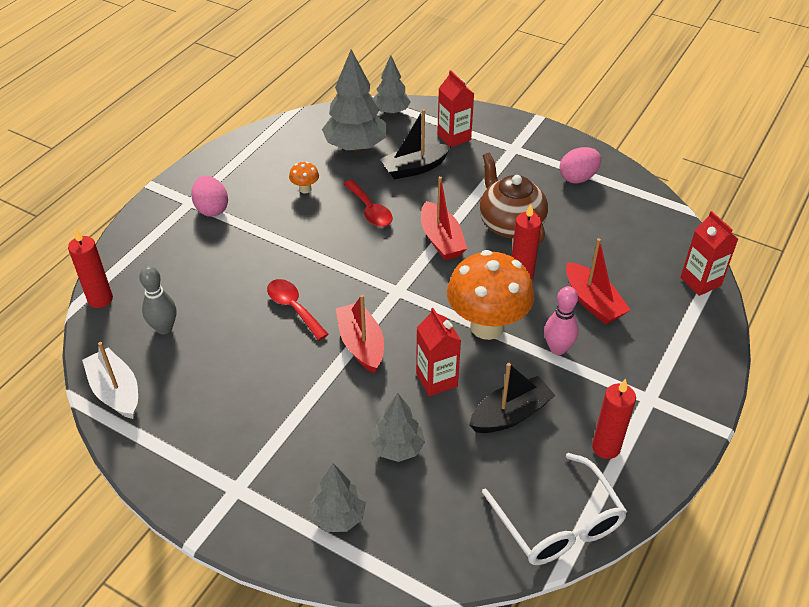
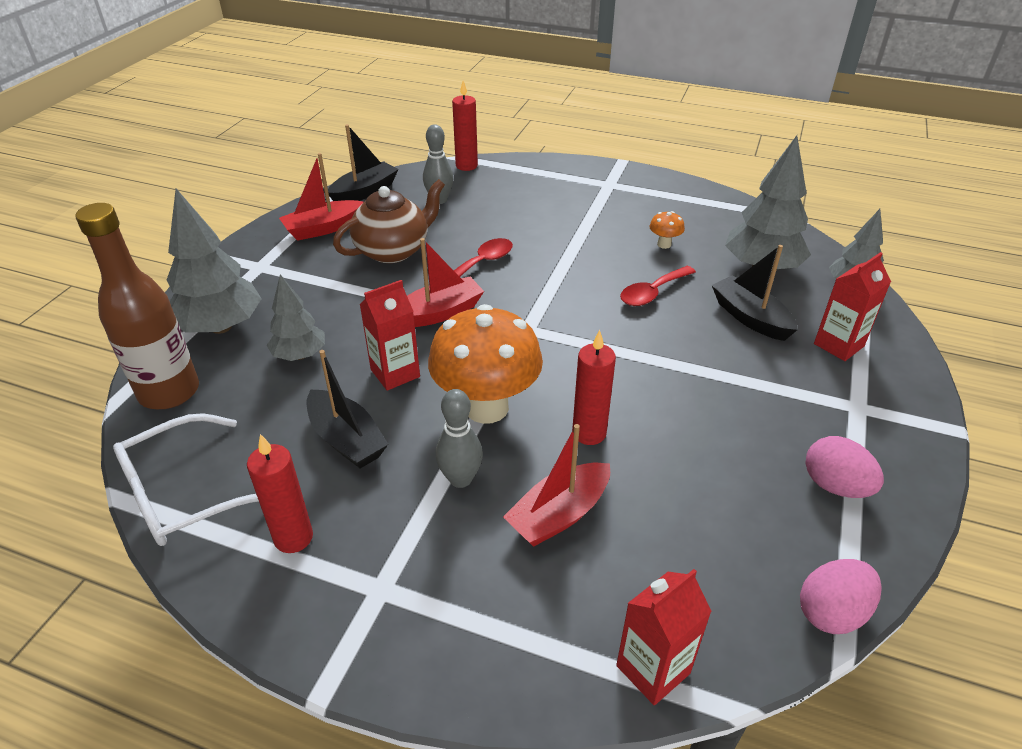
camera: 80 degrees right, 5 degrees down
white boat [82,342,138,419] -> black boat [328,124,399,201]
pink egg [191,176,228,217] -> pink egg moved to [800,559,881,634]
grey tree [309,463,366,532] -> grey tree [167,189,262,334], size x1.64
red boat [421,176,467,260] -> red boat moved to [279,153,364,241]
brown teapot [480,153,548,243] -> brown teapot moved to [333,179,445,263]
pink bowling pin [544,286,579,355] -> grey bowling pin [436,389,483,488]
none -> brown bottle [75,203,199,409]

